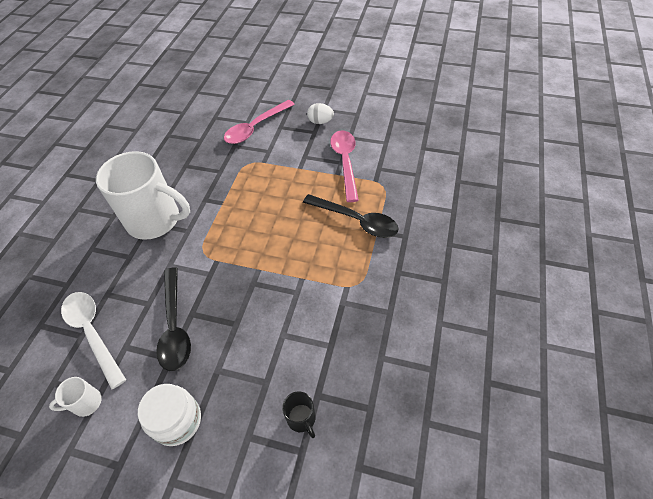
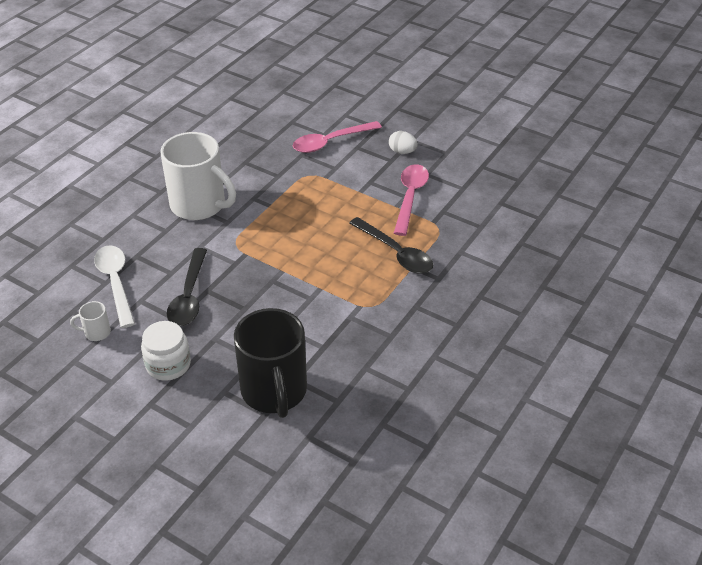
camera: 15 degrees right, 10 degrees down
black mug [282,391,316,438] -> black mug [234,308,307,418], size x2.46

